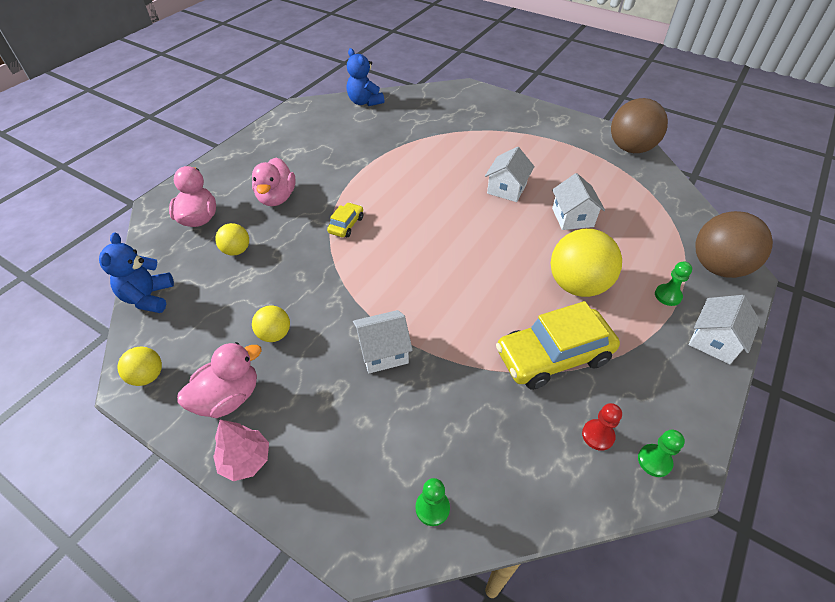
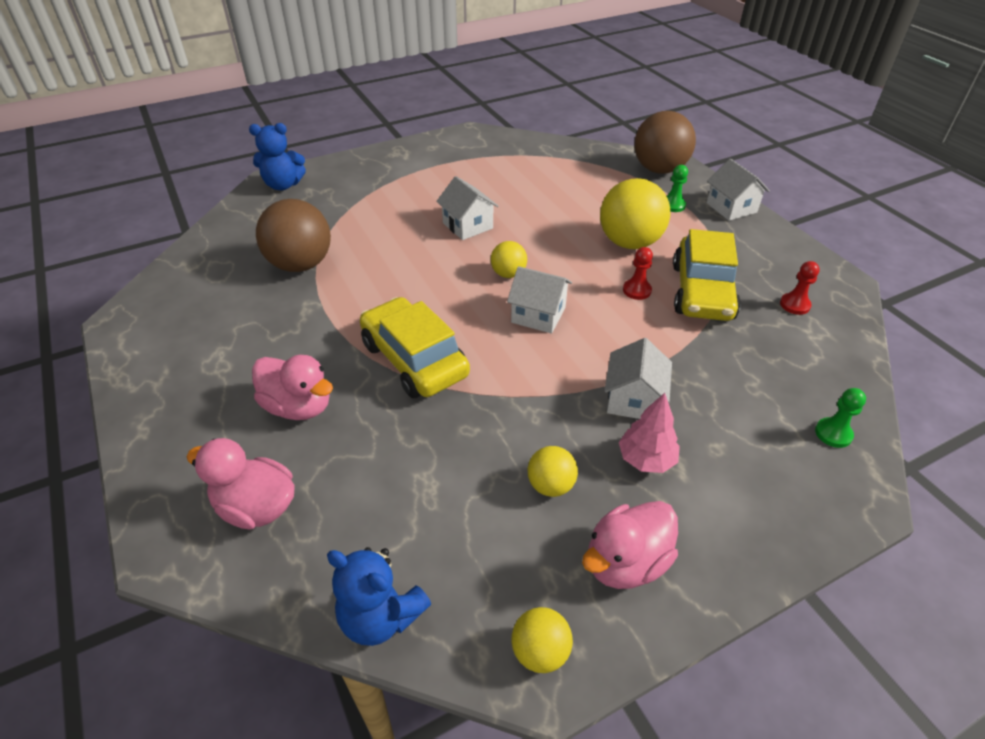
camera: 60 degrees left, 5 degrees down
pink duck [177,342,262,418] -> pink duck turned 120 degrees counterclockwise [582,501,678,589]
pink tree [213,420,269,481] -> pink tree moved to [619,393,680,473]
yellow ball [215,223,249,256] -> yellow ball moved to [491,241,527,278]
yellow car [327,202,363,237] -> yellow car [360,297,470,398], size x2.10
blue teddy bear [347,48,384,106] -> blue teddy bear moved to [249,123,306,190]
white house [552,173,605,230] -> white house moved to [507,266,572,334]
brown ball [611,98,668,153] -> brown ball moved to [256,199,331,272]
green pawn [638,430,685,477] -> none
none -> red pawn [623,247,653,300]

